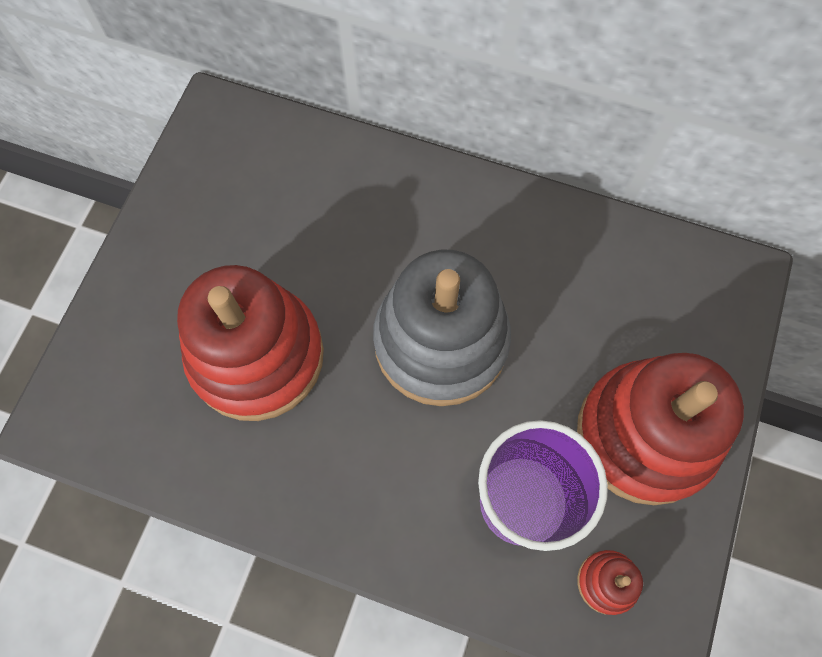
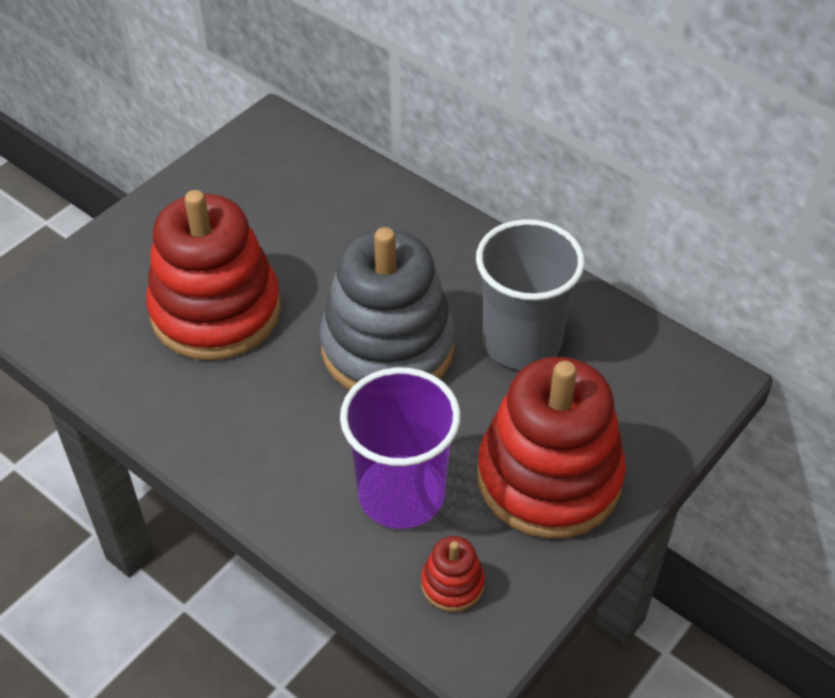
camera: 20 degrees right, 20 degrees down
none -> grey cup [476,219,585,370]

